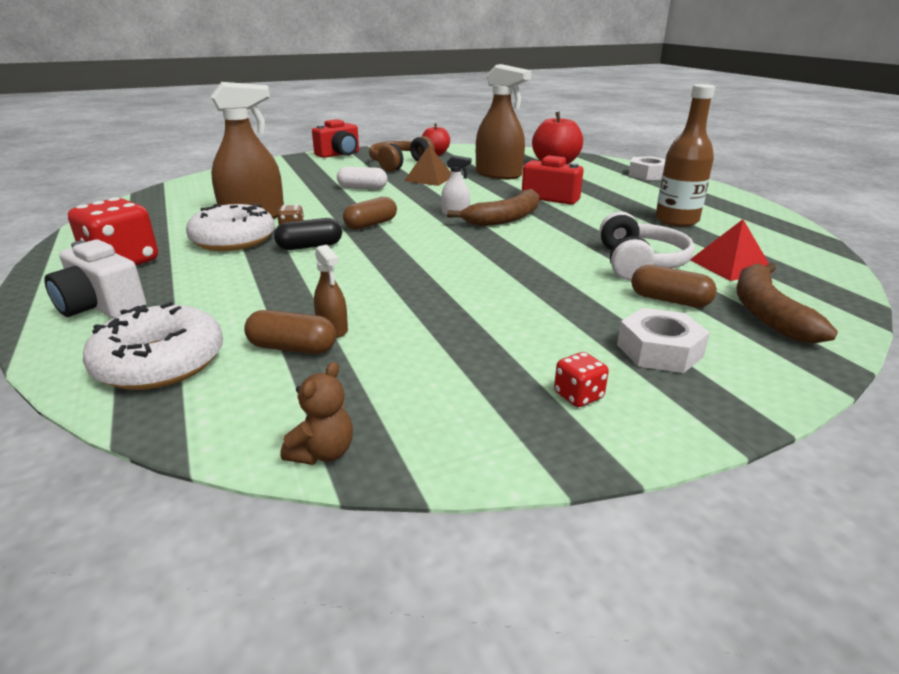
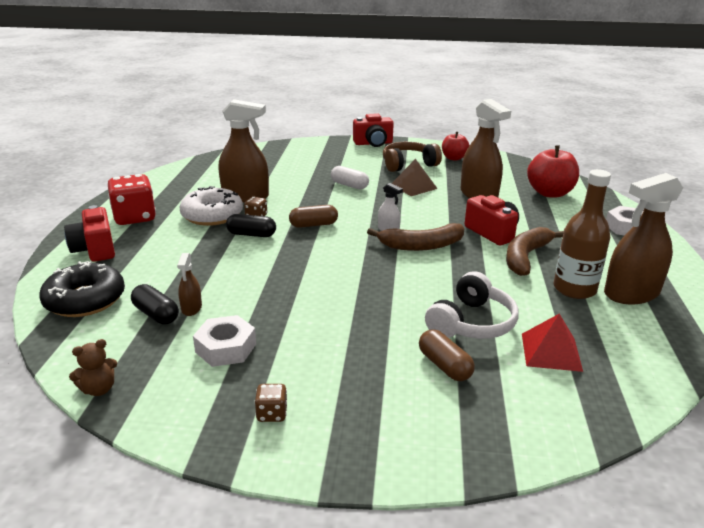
camera: 30 degrees right, 0 degrees up
white camera [44,240,146,318] -> red camera [64,205,115,262]
white donut [83,302,223,390] -> black donut [39,261,125,317]
brown capsule [244,310,336,354] -> black capsule [131,284,179,324]
red dice [554,352,609,407] -> brown dice [254,384,287,422]
white nut [617,308,710,373] -> white nut moved to [193,315,256,367]
brown banana [737,263,838,344] -> brown banana moved to [506,227,564,276]
none -> brown spray bottle [604,173,683,304]

